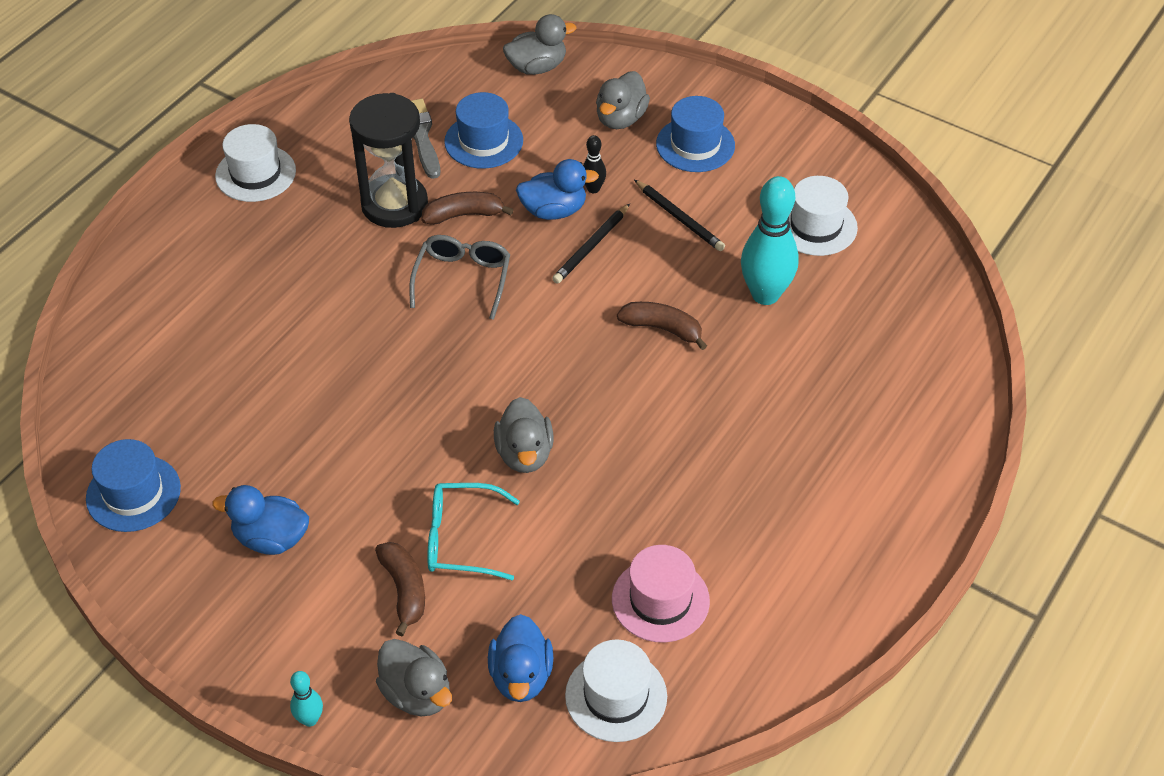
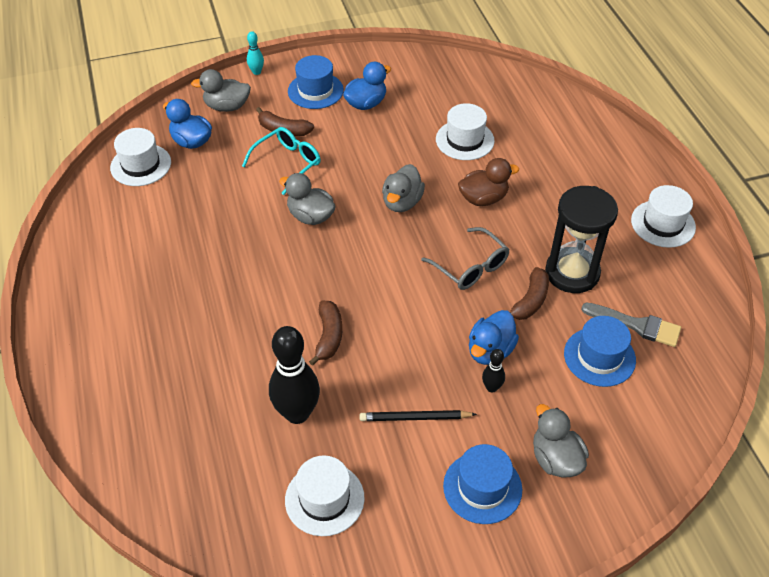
camera: 130 degrees right, 0 degrees up
blue hat [86,439,181,532] -> blue hat moved to [288,55,344,109]
grey duck [503,14,576,75] -> grey duck moved to [382,164,425,212]
black pencil [552,204,630,284] -> none
pink hat [612,545,710,642] -> none
brown banana [617,302,707,350] -> brown banana turned 60 degrees counterclockwise [309,301,342,366]
turquoise bowling pin [741,176,799,305] -> black bowling pin [269,326,320,424]
none -> white hat [436,103,495,160]
none -> brown duck [458,158,519,206]

